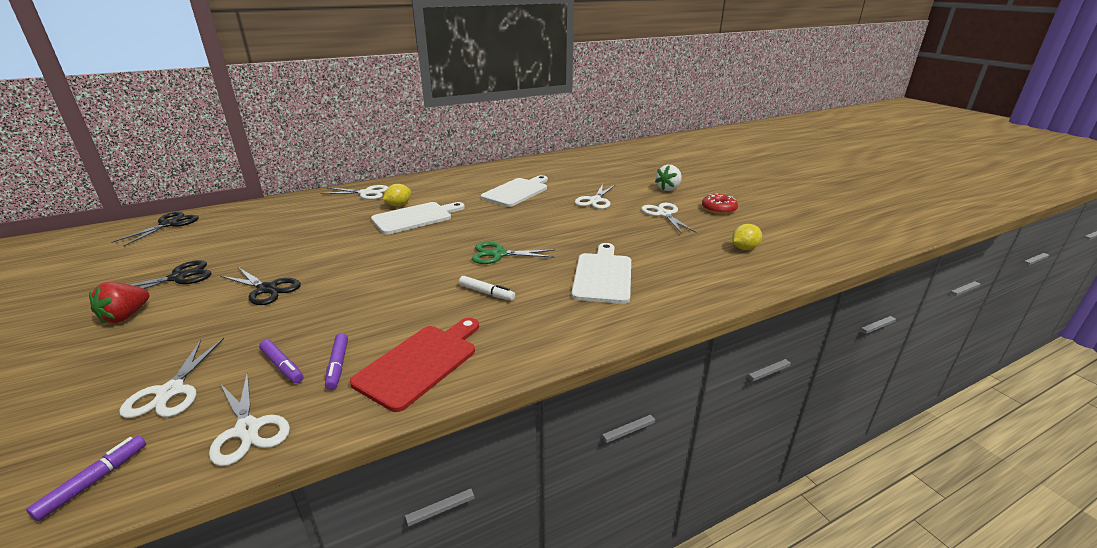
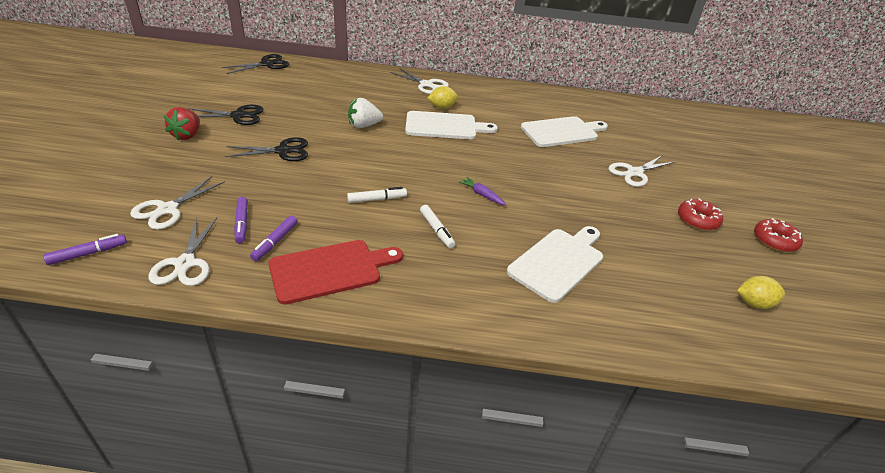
camera: 30 degrees right, 10 degrees up
red strawberry [89,282,149,324] -> red strawberry turned 45 degrees counterclockwise [164,107,200,141]
black scissors [220,267,301,305] -> black scissors turned 75 degrees counterclockwise [225,137,308,161]
green scissors [472,242,555,264] -> purple carrot [458,177,507,205]
white scissors [641,203,696,234] -> red donut [678,198,723,231]
white strawberry [655,165,682,191] -> white strawberry moved to [348,98,383,128]
none -> white marker [347,187,407,203]

